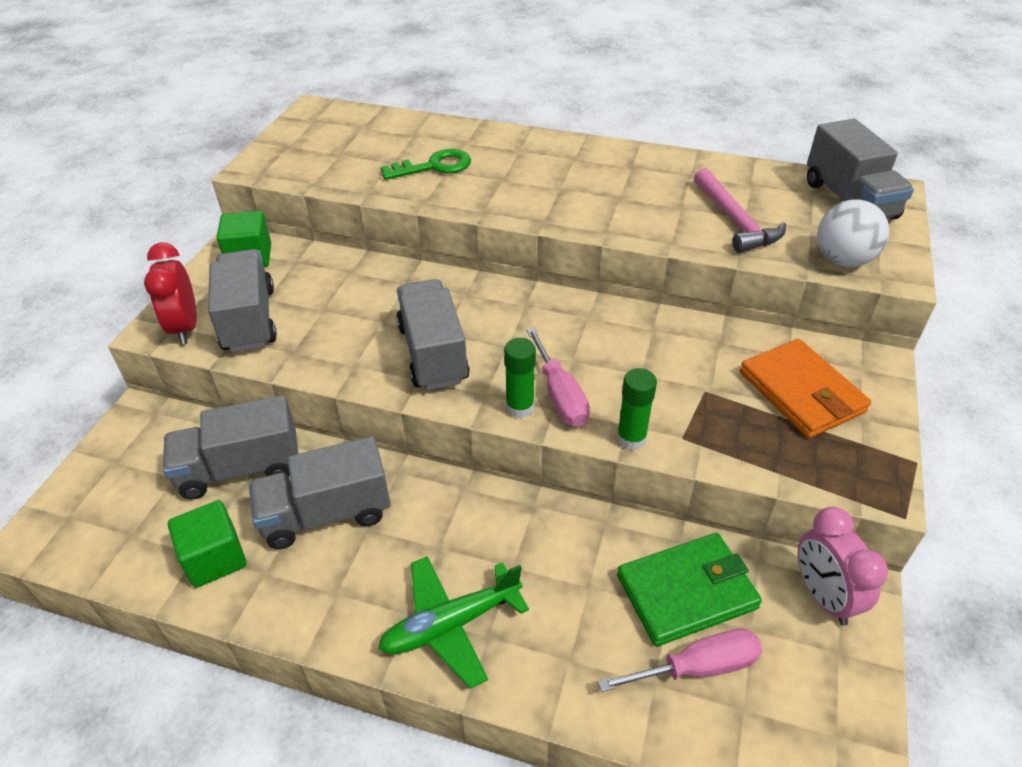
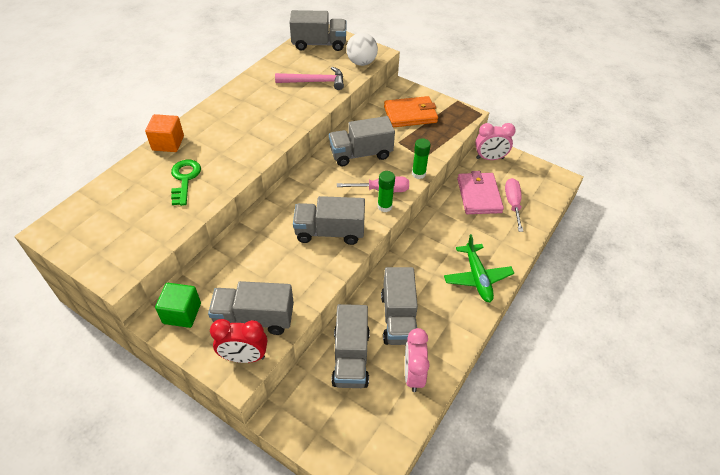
camera: 75 degrees left, 5 degrees up
green cube [168,500,247,588] -> pink clock [405,328,430,392]
green wallet [617,533,762,647] -> pink wallet [457,171,504,214]
none -> orange cube [145,114,184,152]
none -> grey truck [329,116,395,166]

